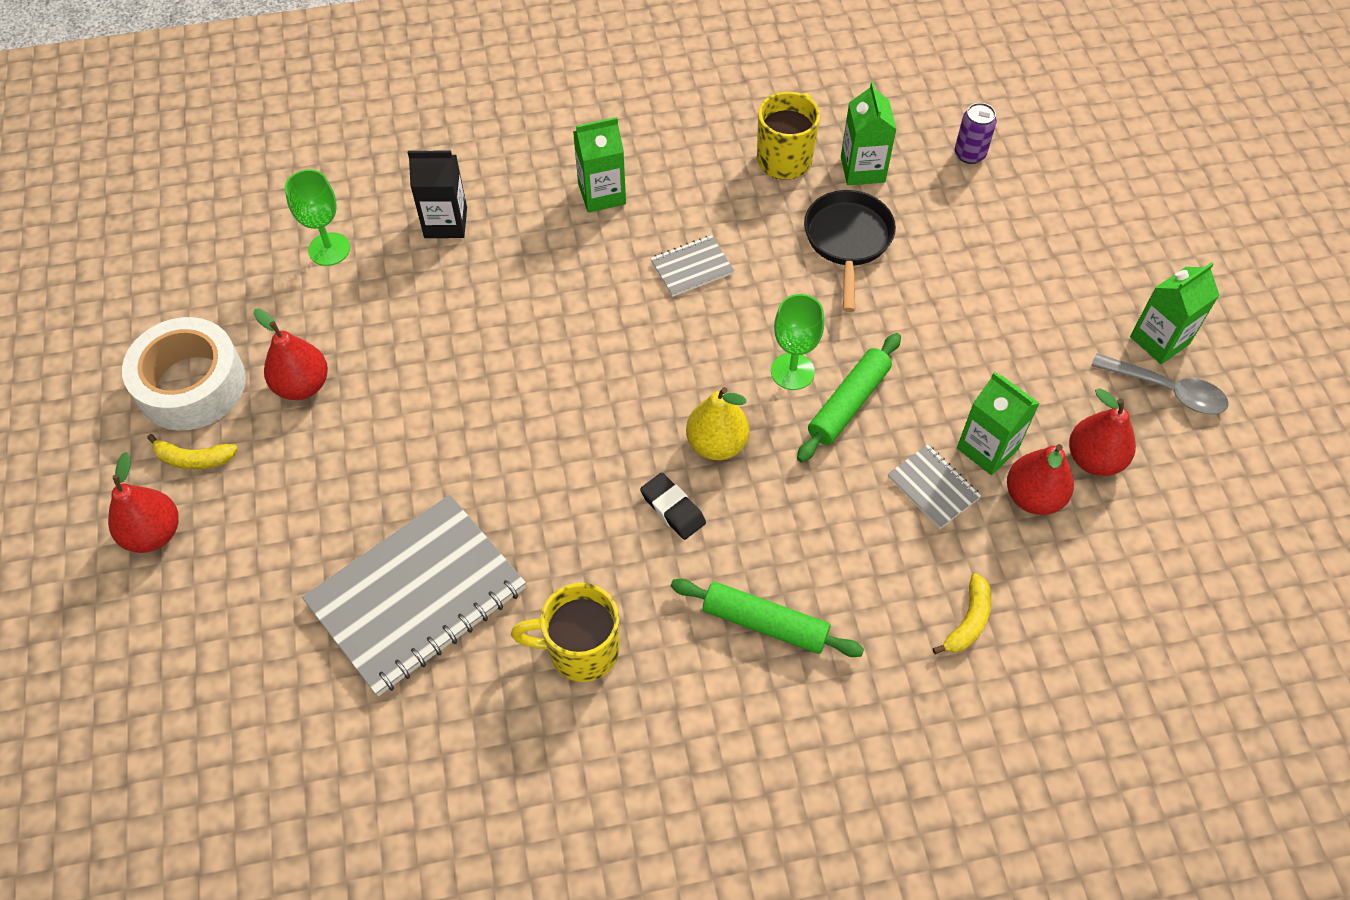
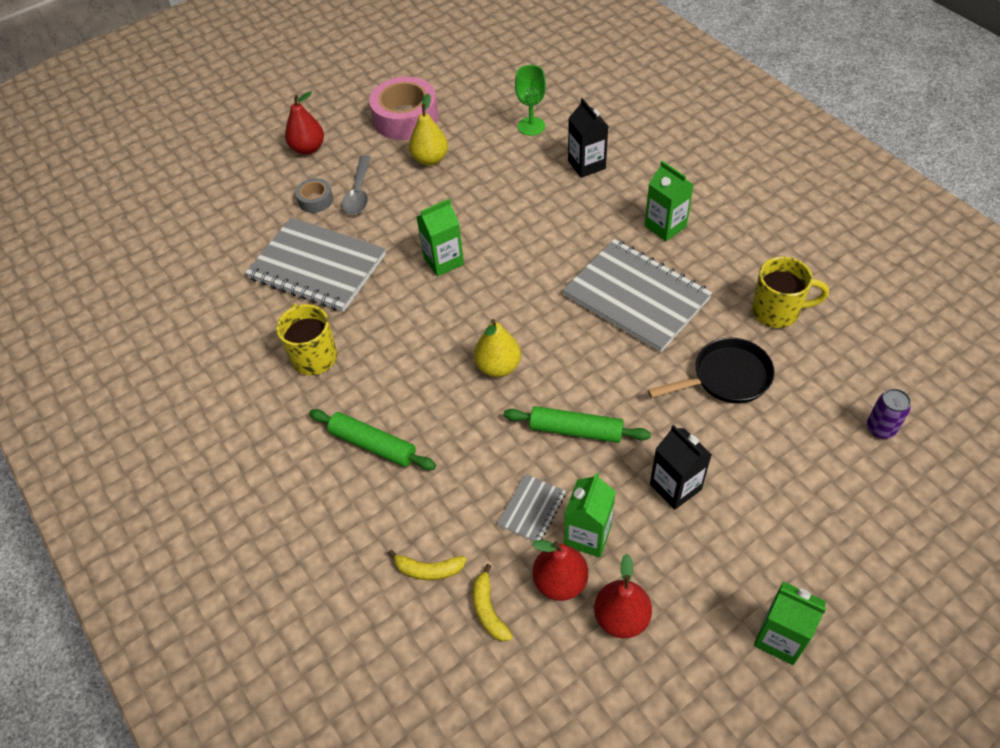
camera: 70 degrees right, 5 degrees down
white tape [122,317,246,431] -> pink tape [369,76,439,140]
yellow banana [147,434,238,469] -> yellow banana moved to [473,564,513,641]
red pear [254,308,328,400] -> yellow pear [409,93,448,166]
black eraser [640,473,706,540] -> none
grey notebook [650,235,734,297] -> grey notebook [563,239,712,352], size x2.23
green rolling pin [671,579,864,657] -> green rolling pin turned 60 degrees counterclockwise [309,409,436,470]
green goblet [771,294,824,390] -> none
green carton [841,82,897,185] -> green carton moved to [417,199,464,277]
grey spoon [1092,353,1229,415] -> grey spoon moved to [342,155,371,215]
none -> grey tape [295,178,333,213]
none -> black carton [650,425,712,510]

